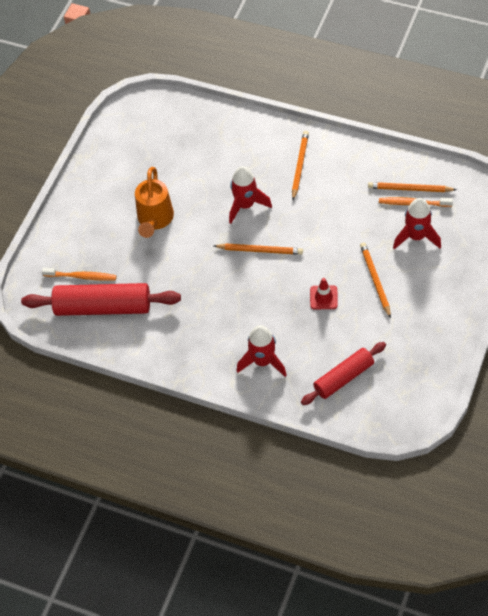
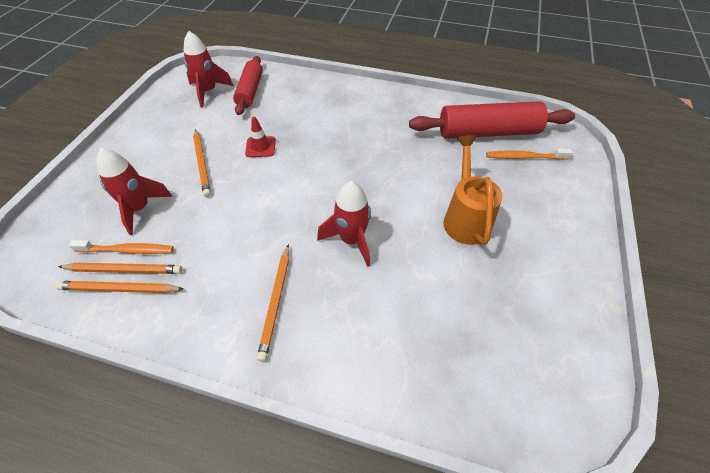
camera: 170 degrees right, 5 degrees down
orange pencil [214,243,303,255] -> orange pencil moved to [55,281,184,293]
red rocket [237,325,287,377] -> red rocket moved to [183,31,234,108]
red rolling pin [301,342,386,405] -> red rolling pin turned 45 degrees counterclockwise [233,56,263,115]

